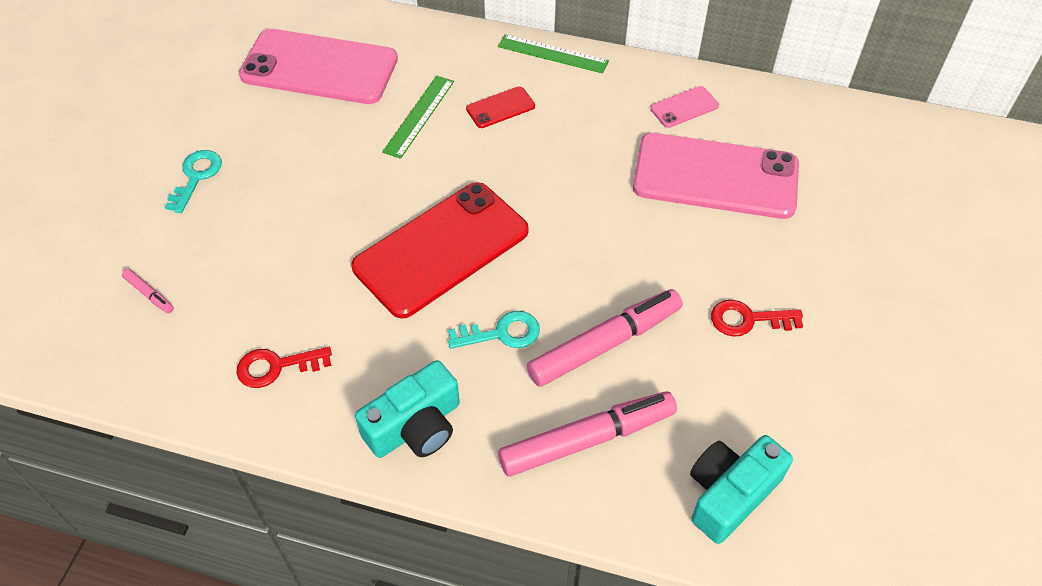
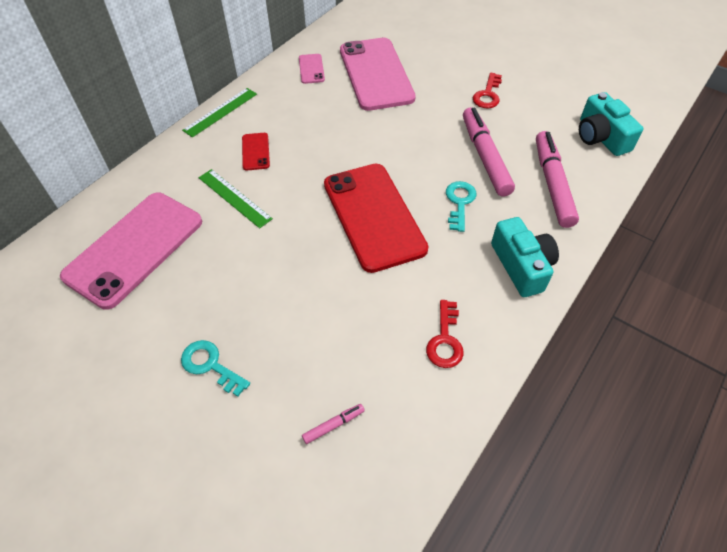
camera: 70 degrees left, 0 degrees up
pink phone [633,133,799,219] -> pink phone turned 45 degrees counterclockwise [340,38,416,111]

